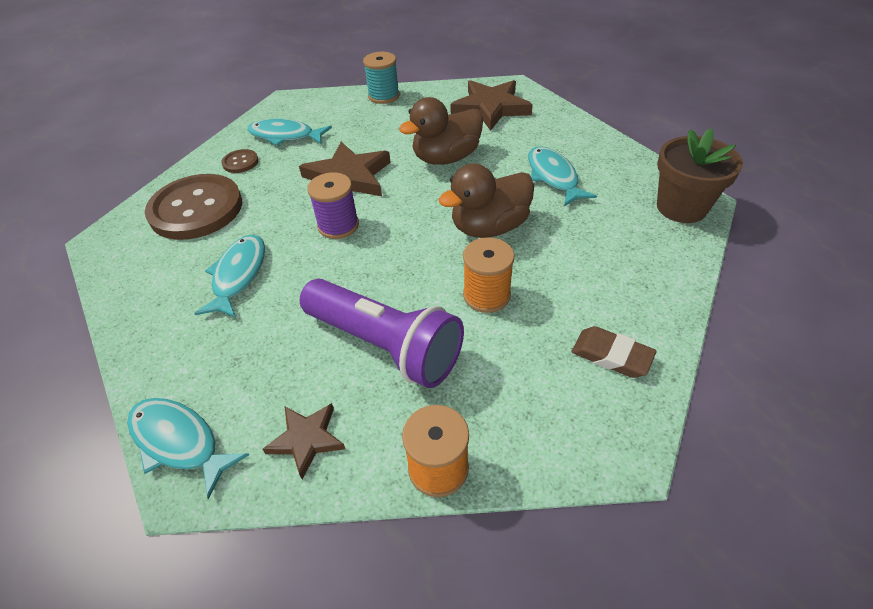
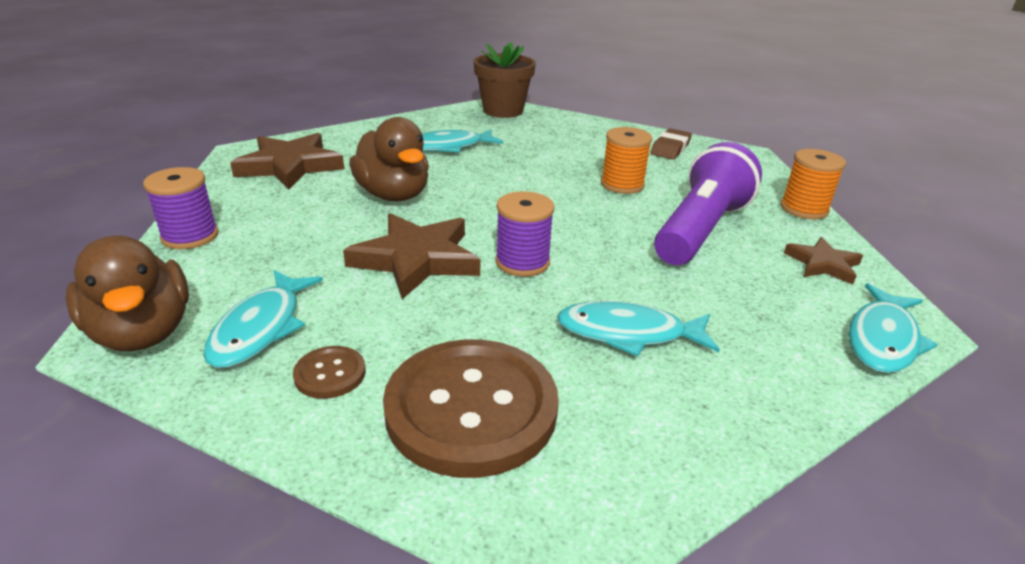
camera: 95 degrees left, 15 degrees down
turquoise spool [363,52,399,104] -> purple spool [143,167,218,249]
brown duck [438,163,534,238] -> brown duck moved to [65,236,189,352]

